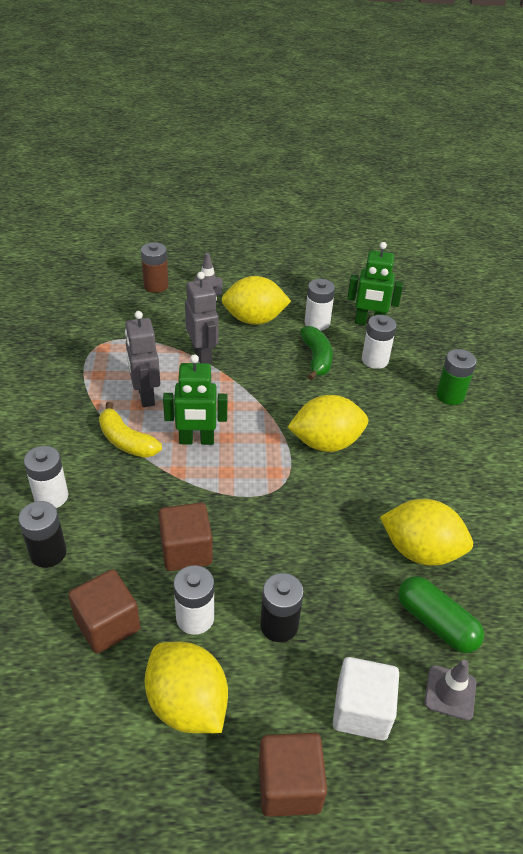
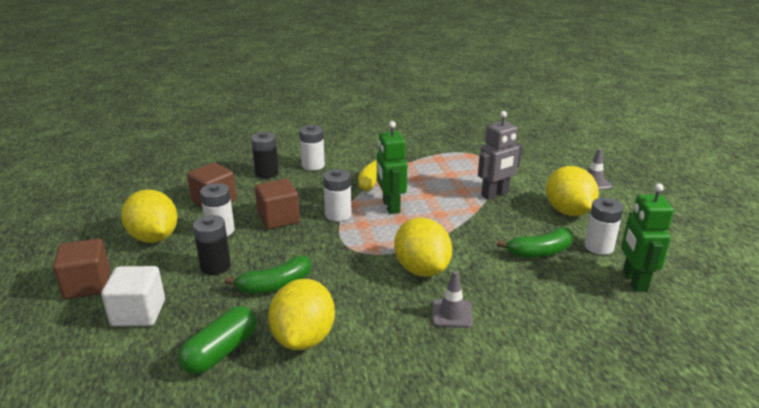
camera: 80 degrees right, 15 degrees down
grey robot [125,311,160,407] -> none
brown battery [141,242,169,293] -> none
yellow lemon [145,642,228,733] -> yellow lemon turned 75 degrees counterclockwise [121,189,177,243]
white battery [362,315,397,369] -> white battery moved to [323,169,352,221]
grey traffic cone [424,660,476,721] -> grey traffic cone moved to [432,271,473,328]
green battery [436,349,476,405] -> none
none -> green banana [224,256,311,294]

